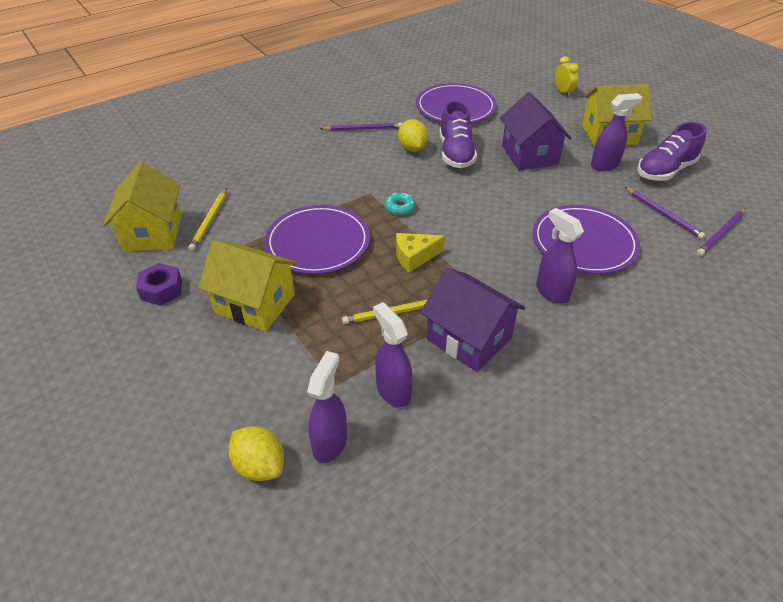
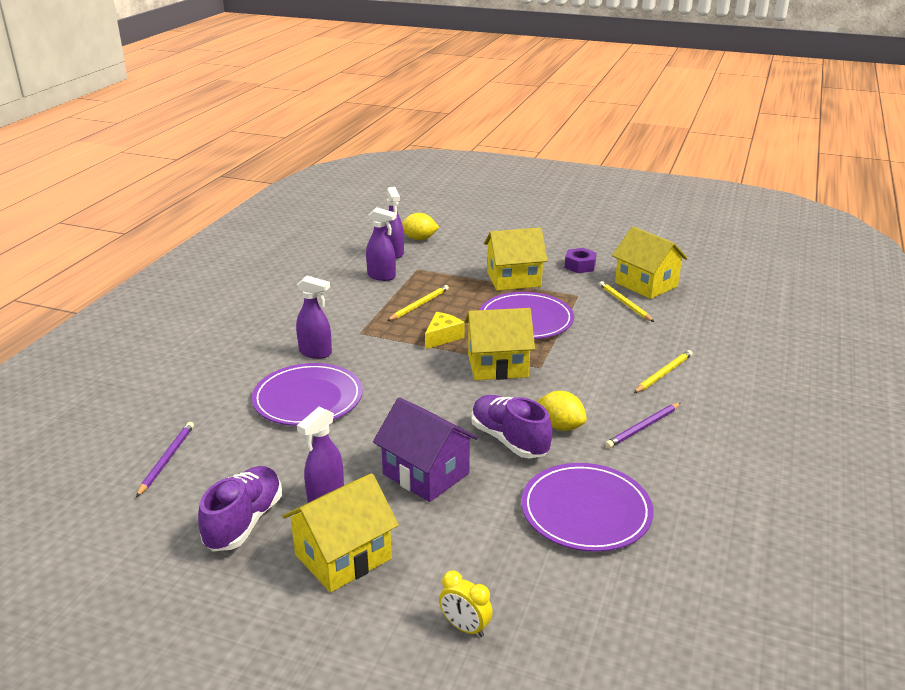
camera: 145 degrees right, 15 degrees down
turquoise donut [385,192,416,215] -> yellow house [464,308,535,380]
purple house [420,268,525,372] -> none
purple pencil [625,187,706,239] -> none
none -> yellow pencil [634,350,693,393]

